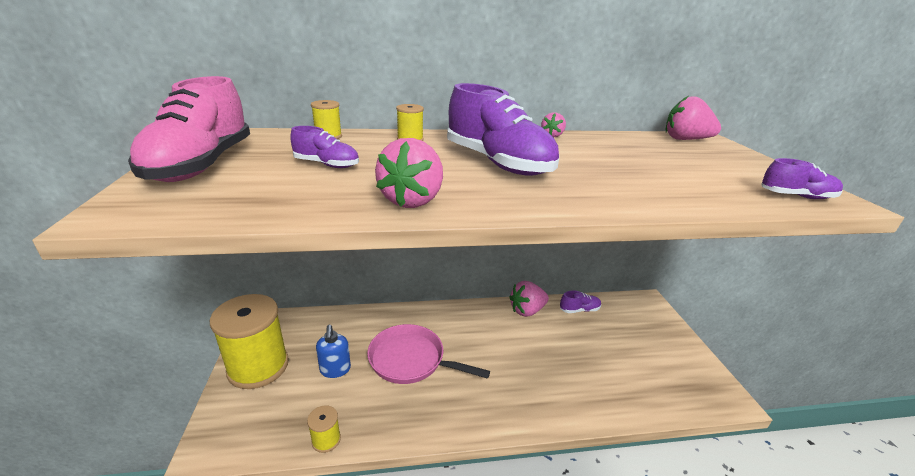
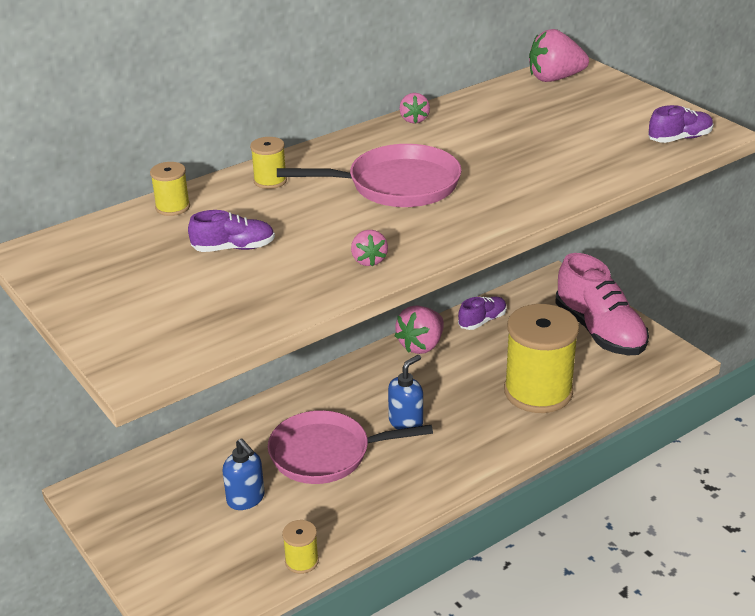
camera: 25 degrees left, 5 degrees up
pink shoe [128,76,250,182] -> pink shoe moved to [556,253,649,355]
yellow spool [210,294,289,389] -> yellow spool moved to [504,304,579,413]
pink strawberry [375,138,443,208] -> pink strawberry [351,230,388,266], size x0.55
purple shoe [447,83,559,176] -> pink pan [277,144,462,207]
none -> blue soap dispenser [388,355,423,429]

